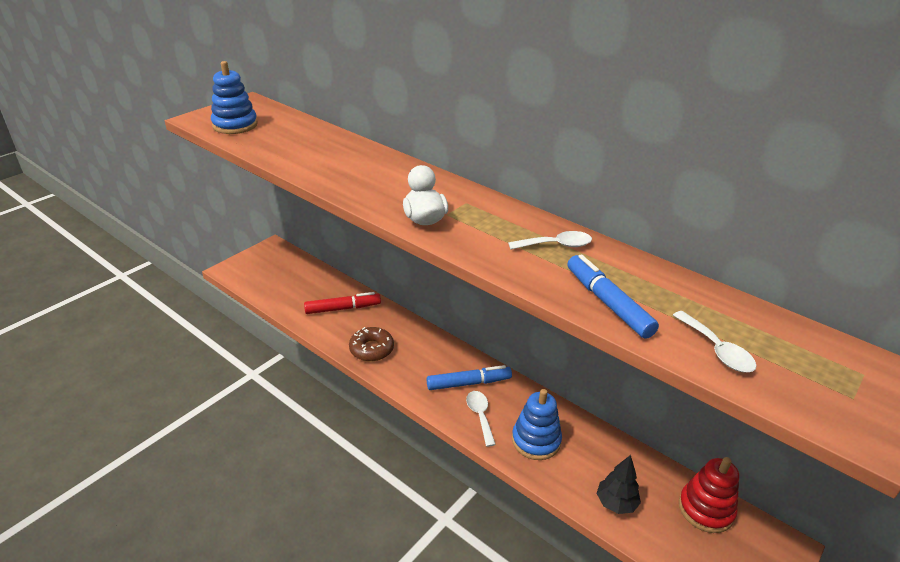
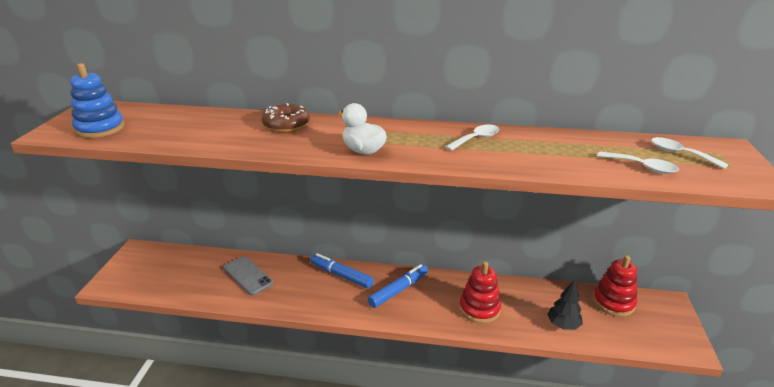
camera: 30 degrees left, 5 degrees down
red marker [304,292,381,314] -> grey phone [223,256,273,295]
brown donut [349,327,394,362] -> brown donut moved to [262,103,310,132]
white spoon [466,391,496,447] -> white spoon moved to [651,137,729,169]
blue stacking toy [512,389,562,460] -> red stacking toy [459,261,501,323]
blue marker [567,254,659,339] -> blue marker moved to [310,253,374,288]

